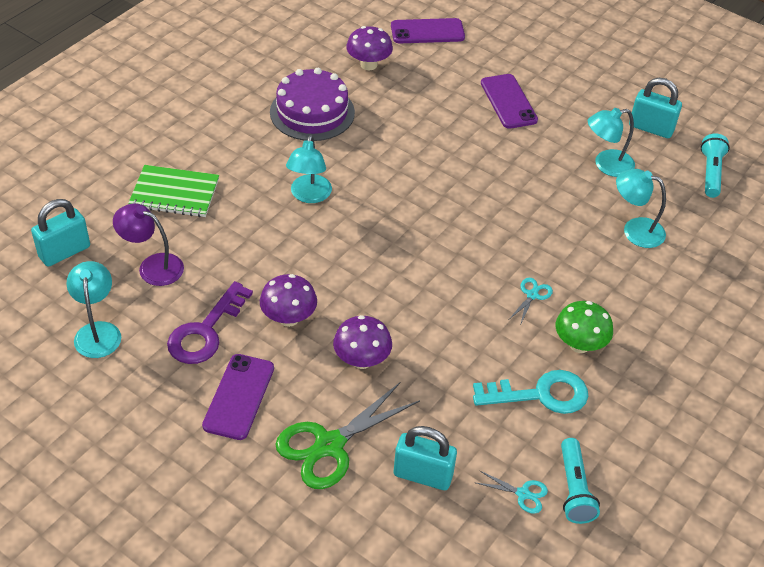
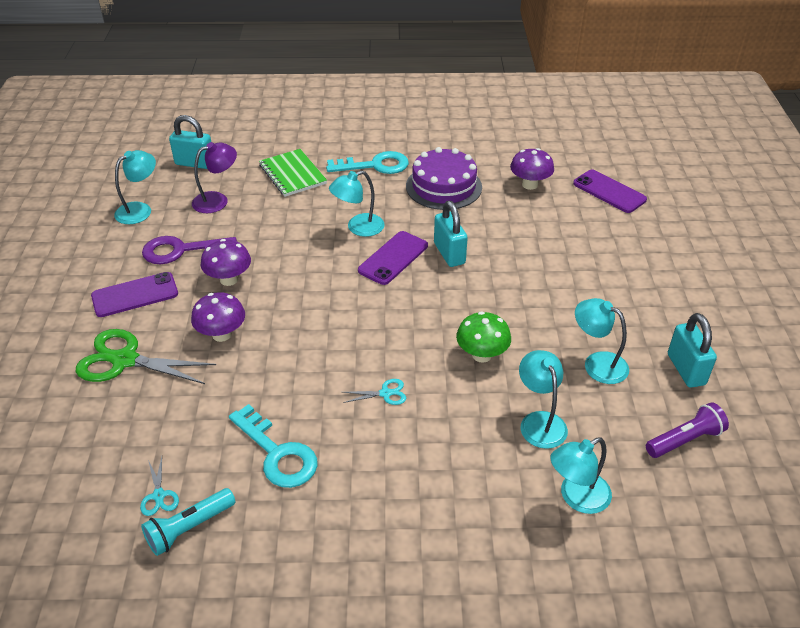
camera: 55 degrees right, 5 degrees down
purple lamp [113,203,184,286] -> purple lamp turned 75 degrees clockwise [192,142,237,213]
turquoise padlock [394,426,457,490] -> turquoise padlock moved to [434,201,468,267]
purple phone [481,74,538,129] -> purple phone moved to [358,231,428,285]
green mushroom [556,301,613,353] -> green mushroom moved to [456,312,511,363]
turquoise flashlight [700,133,730,198] -> purple flashlight [646,402,729,458]
none -> turquoise key [326,151,409,174]
none -> turquoise lamp [550,437,612,514]

